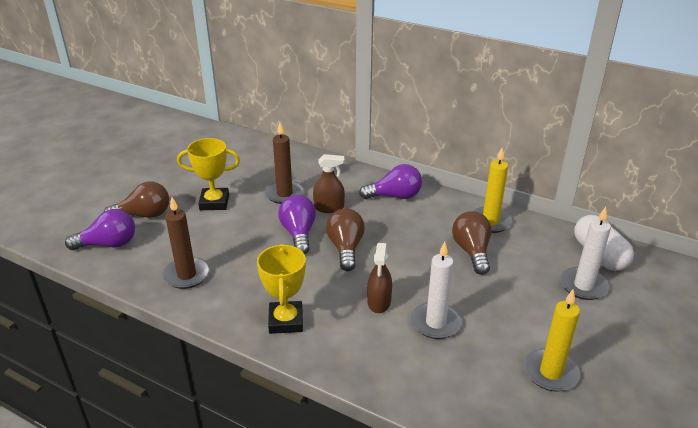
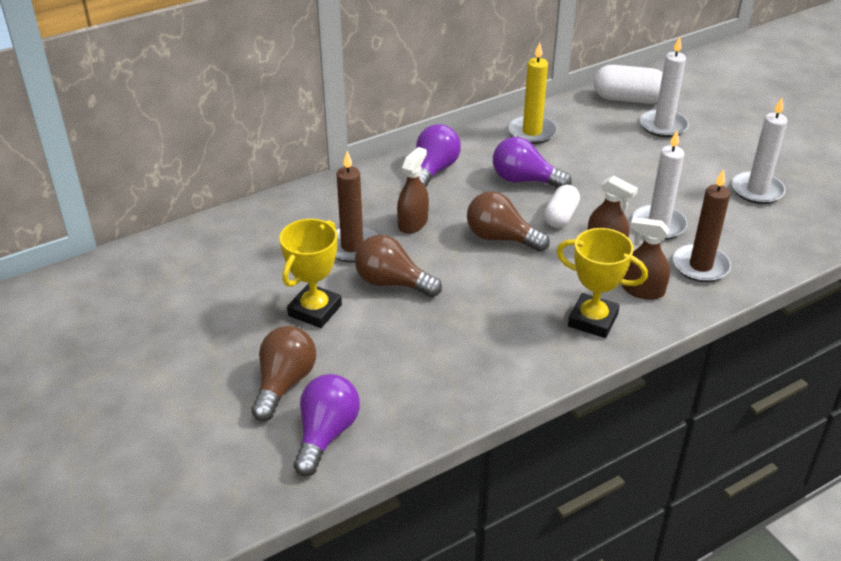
camera: 60 degrees left, 5 degrees up
brown candle [163,197,210,289] -> brown candle moved to [673,169,731,282]
purple light bulb [278,195,316,255] -> purple light bulb moved to [493,137,572,188]
brown light bulb [452,211,492,275] -> brown light bulb moved to [355,235,442,297]
yellow candle [524,289,580,392] -> white candle [732,98,788,204]
none -> white capsule [544,185,580,228]
none -> brown spray bottle [622,217,670,300]

